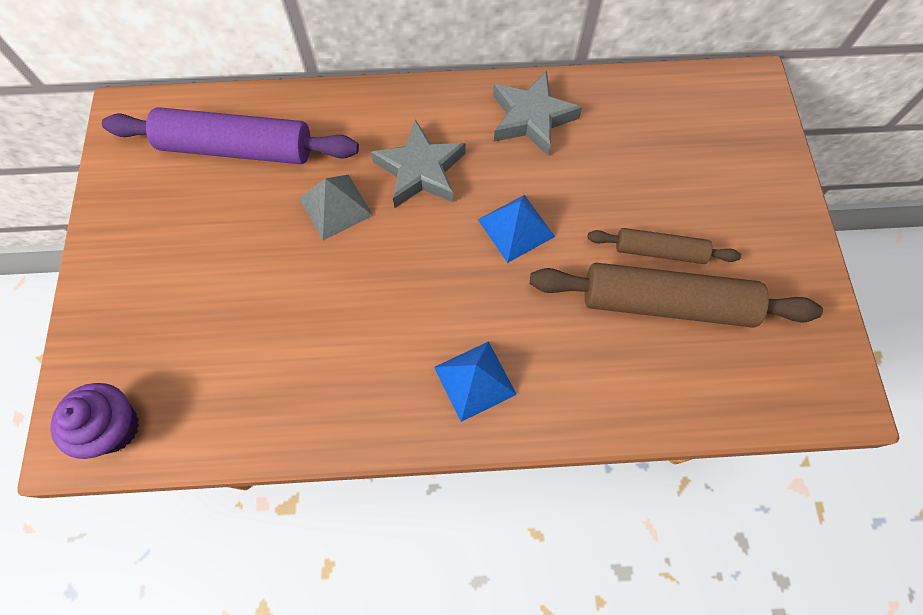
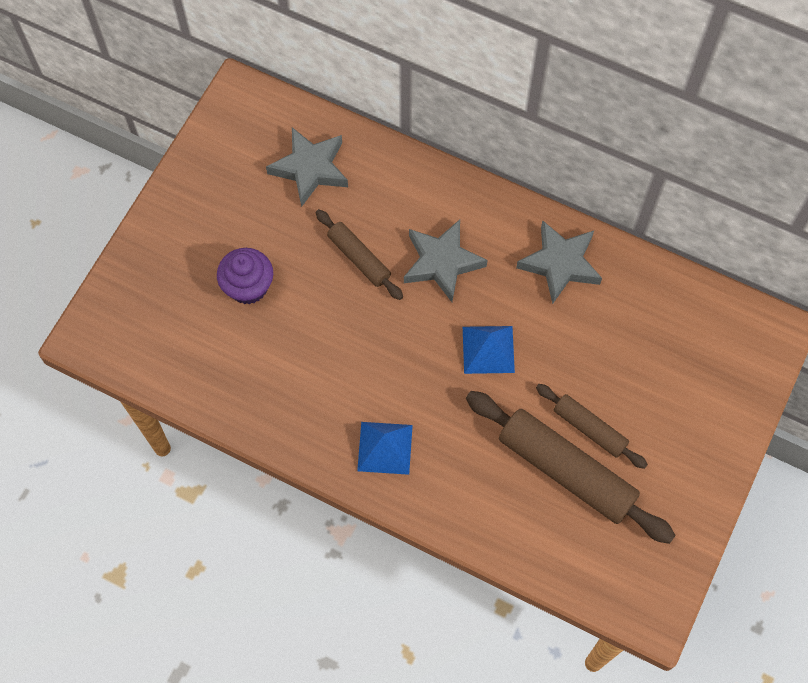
camera: 30 degrees right, 0 degrees up
purple cupcake [50,383,139,459] -> purple cupcake moved to [217,248,273,304]
purple rolling pin [102,107,359,164] -> grey star [266,127,348,207]
grey pyramid [299,175,373,240] -> brown rolling pin [315,209,403,300]

